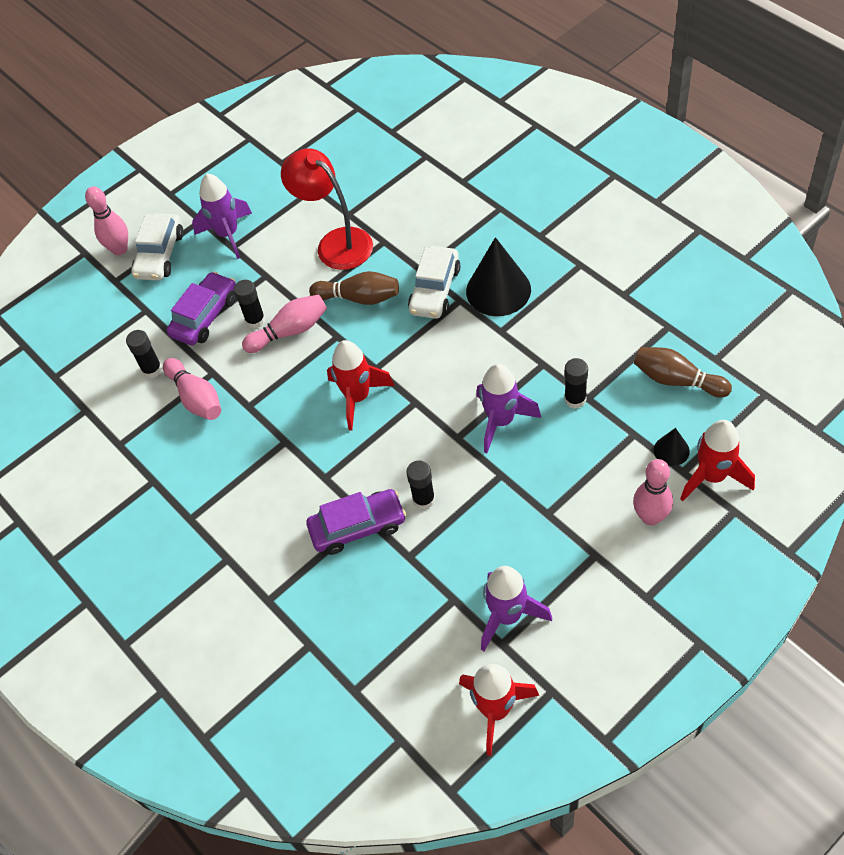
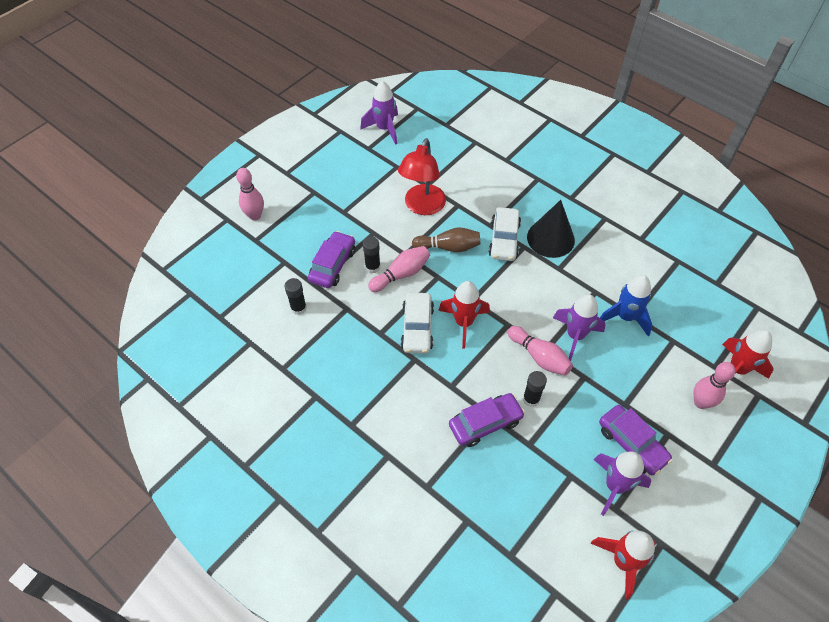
camera: 15 degrees left, 0 degrees up
white car [131,213,184,281] -> white car moved to [401,293,434,354]
pink bowling pin [163,358,221,420] -> pink bowling pin moved to [508,326,573,376]
purple rocket [192,174,252,259] -> purple rocket moved to [360,81,398,145]
red lamp [281,148,373,270] -> red lamp turned 105 degrees counterclockwise [398,138,446,215]
black glue stick [564,358,588,409] -> blue rocket [600,275,653,336]
brown bowling pin [634,347,732,398] -> none
black cone [654,428,690,466] -> none
none -> purple car [599,405,673,475]

